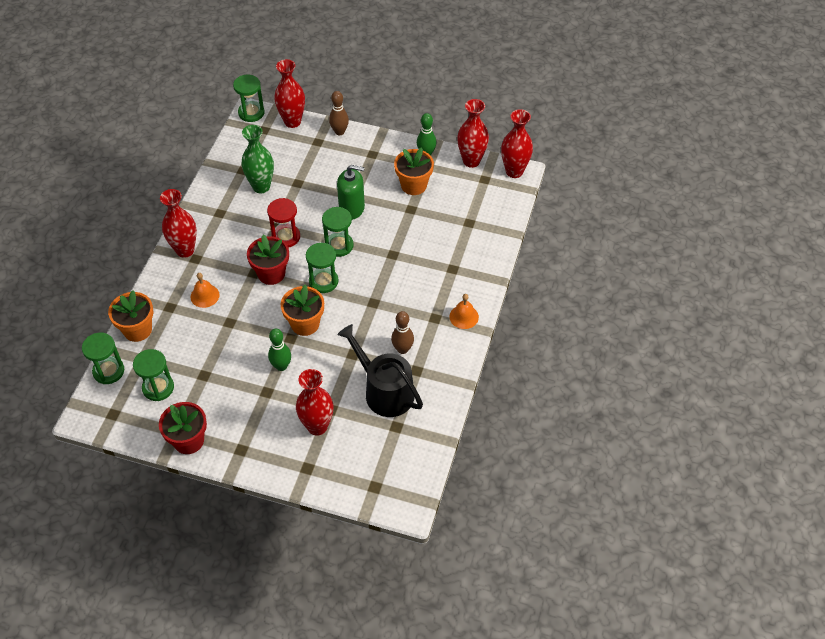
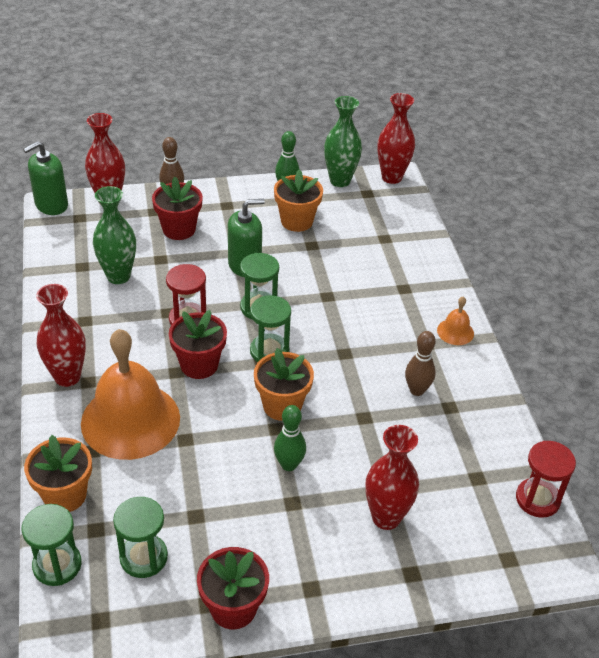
camera: 30 degrees left, 10 degrees down
orange bell [190,273,220,308] -> orange bell [81,329,180,460], size x2.39
green hourglass [233,75,265,122] -> green soap dispenser [23,141,68,215]
black watering can [337,324,423,417] -> none
red vase [457,99,489,168] -> green vase [324,96,362,187]
none -> red flower pot [152,177,203,240]
none -> red hourglass [516,441,576,518]

